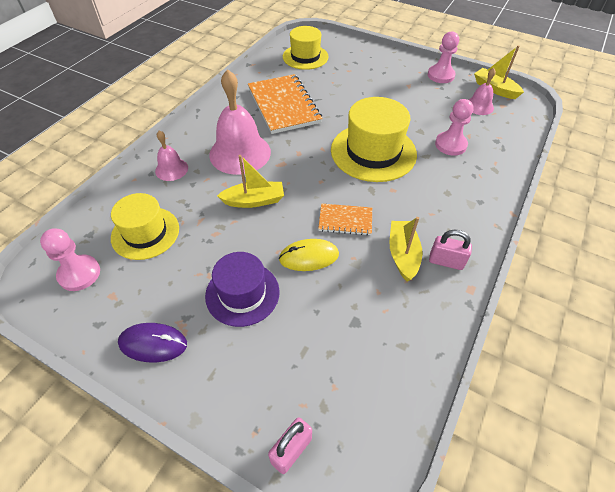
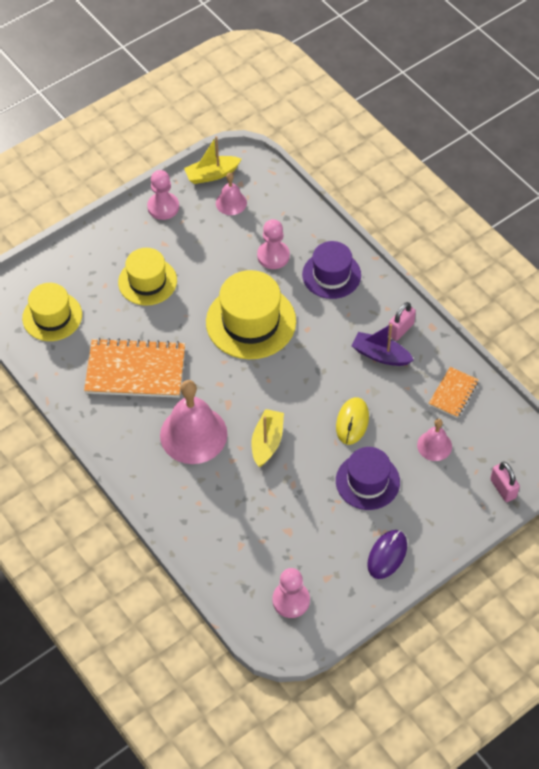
camera: 65 degrees left, 5 degrees up
yellow hat [111,193,179,260] -> yellow hat moved to [118,248,177,306]
pink bell [155,130,188,181] -> pink bell moved to [417,419,452,461]
orange notebook [318,203,372,236] -> orange notebook moved to [428,367,479,418]
yellow boat [390,217,422,281] -> purple boat [352,324,414,366]
none -> purple hat [302,241,361,299]

